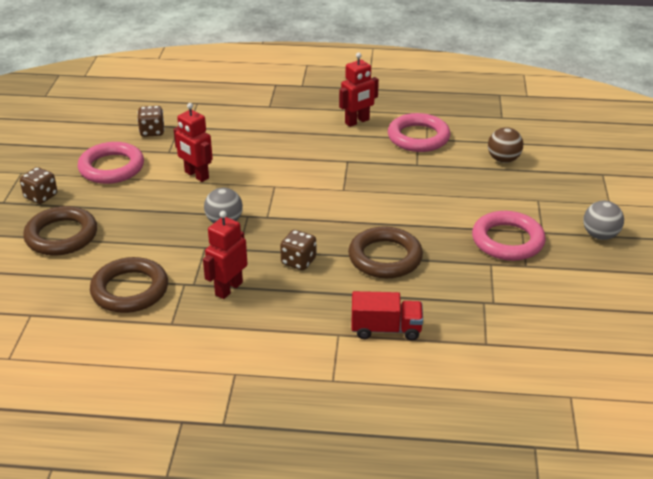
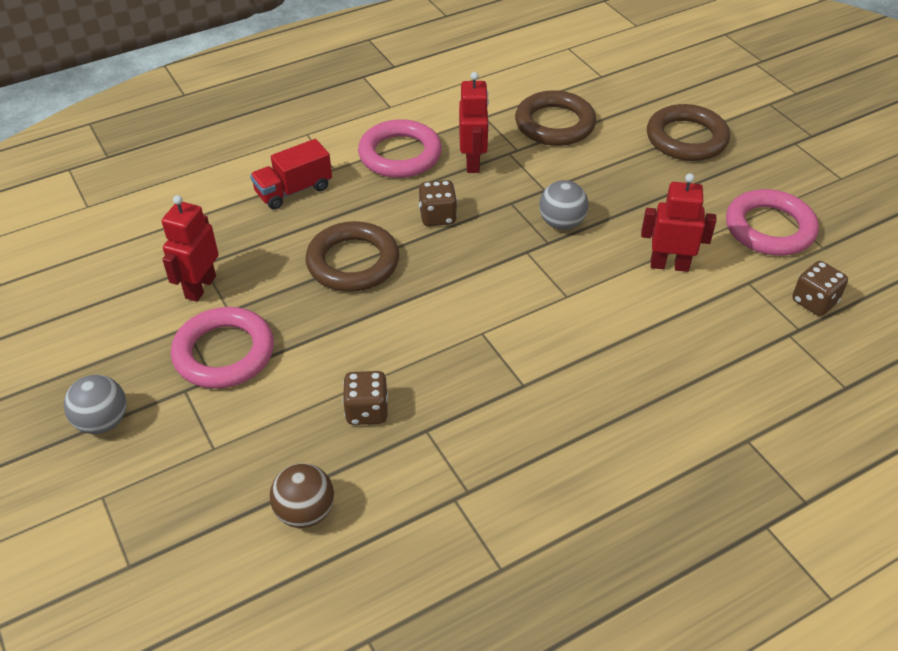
camera: 145 degrees right, 10 degrees up
brown dice [20,167,57,204] -> brown dice moved to [343,371,388,425]
red robot [339,52,379,127] -> red robot moved to [162,195,219,302]
pink ring [388,113,450,152] -> pink ring moved to [358,119,442,178]

